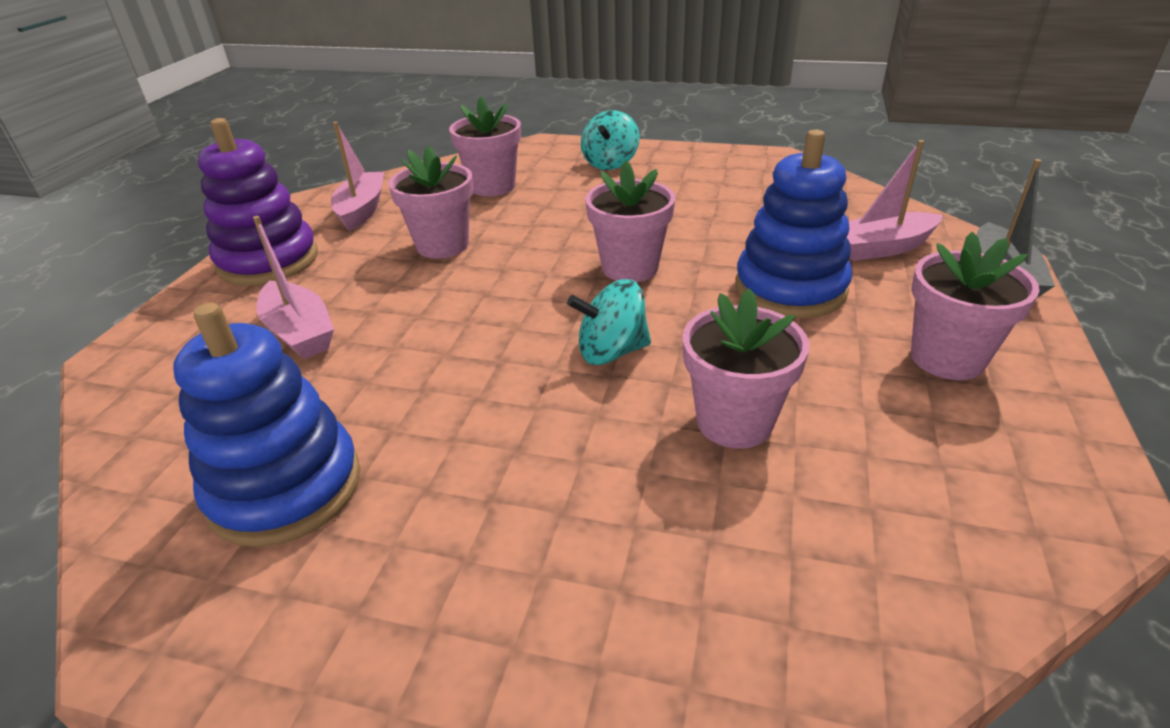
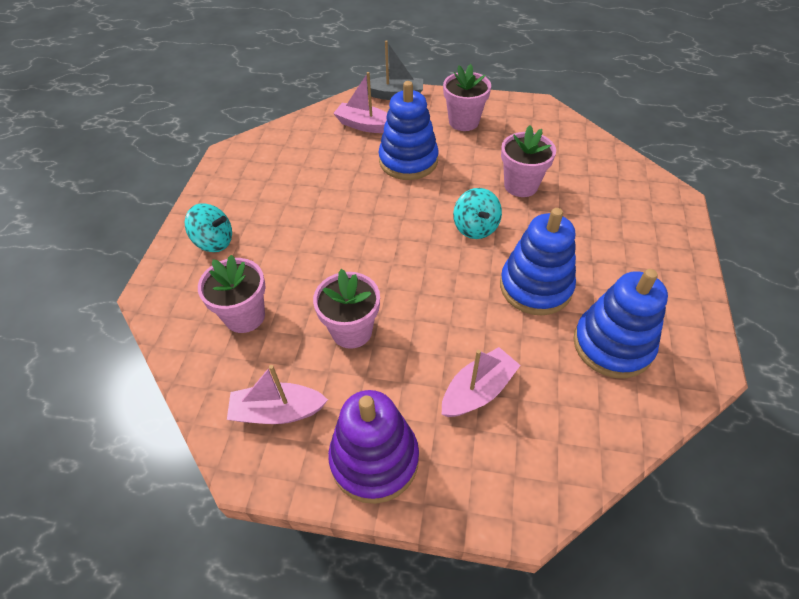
camera: 95 degrees left, 15 degrees up
pink flower pot [585,161,675,282] -> none
pink boat [847,140,943,261] -> pink boat turned 135 degrees clockwise [333,72,387,133]
none -> blue stacking toy [500,208,576,316]

